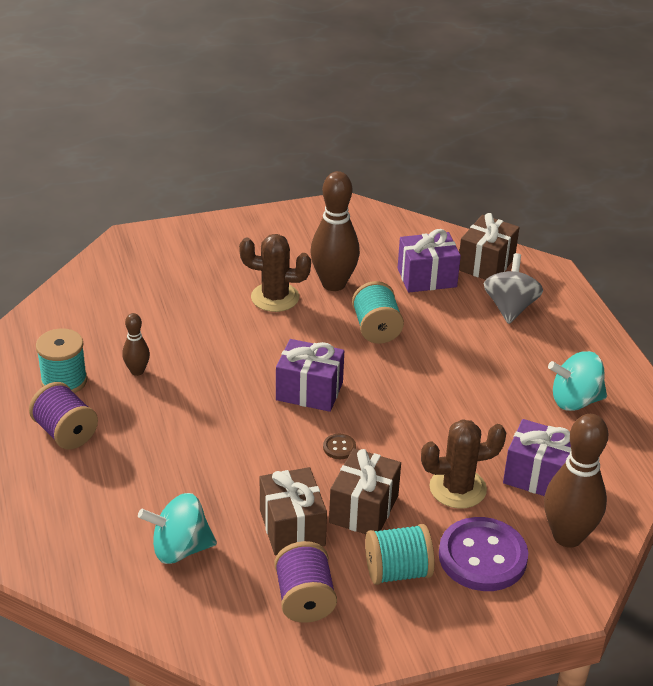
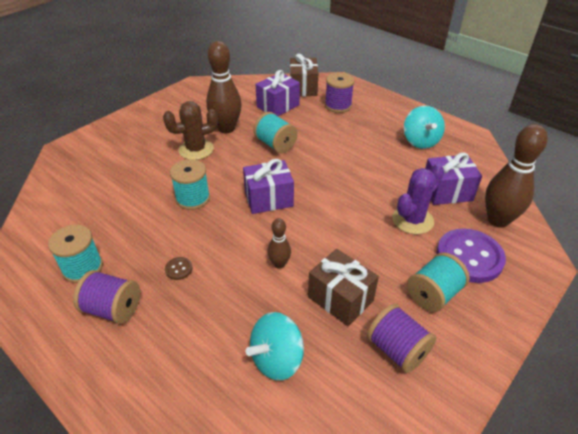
camera: 30 degrees left, 5 degrees up
brown bowling pin [122,313,150,376] -> brown bowling pin moved to [267,218,291,269]
brown button [323,434,356,459] -> brown button moved to [165,257,193,280]
brown gift [329,448,401,534] -> none
brown cactus [421,419,506,509] -> purple cactus [392,164,444,235]
grey spinning top [484,253,543,324] -> purple spool [325,72,355,113]
turquoise spinning top [548,351,607,411] -> turquoise spinning top turned 60 degrees counterclockwise [404,106,445,149]
none -> turquoise spool [170,159,210,210]

